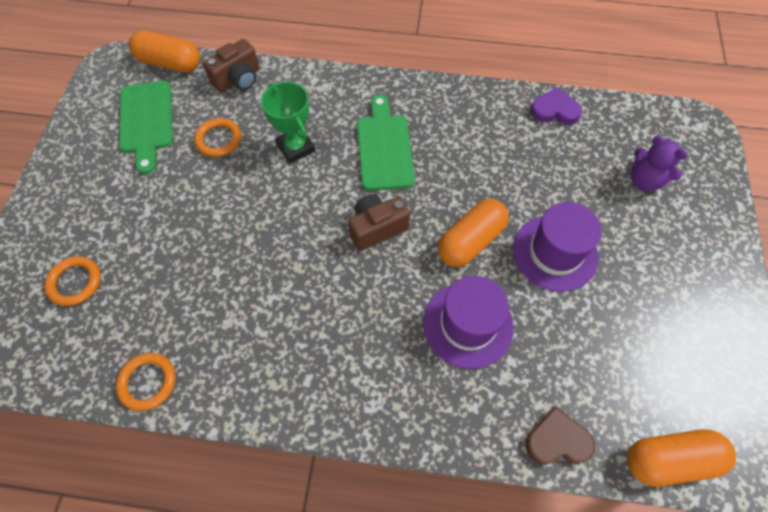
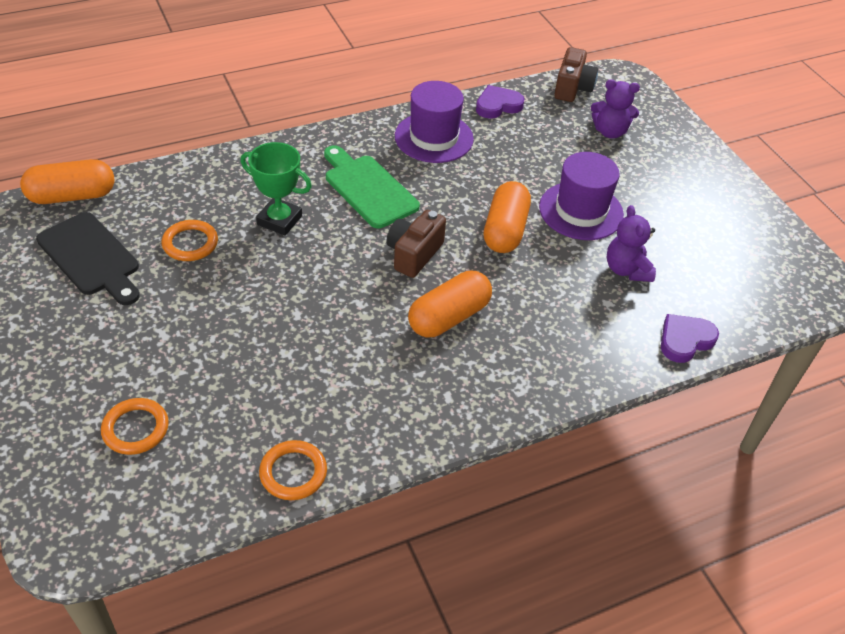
camera: 35 degrees left, 15 degrees down
green cutting board [119,81,173,174] -> black cutting board [36,212,140,305]
brown camera [203,39,260,93] -> brown camera moved to [554,47,598,102]
purple hat [423,276,514,369] -> purple hat moved to [395,81,474,163]
brown heart [525,407,595,465] -> purple heart [661,314,719,363]
orange capsule [627,430,736,487] -> orange capsule moved to [408,271,492,337]
none -> purple teddy bear [606,205,656,282]

